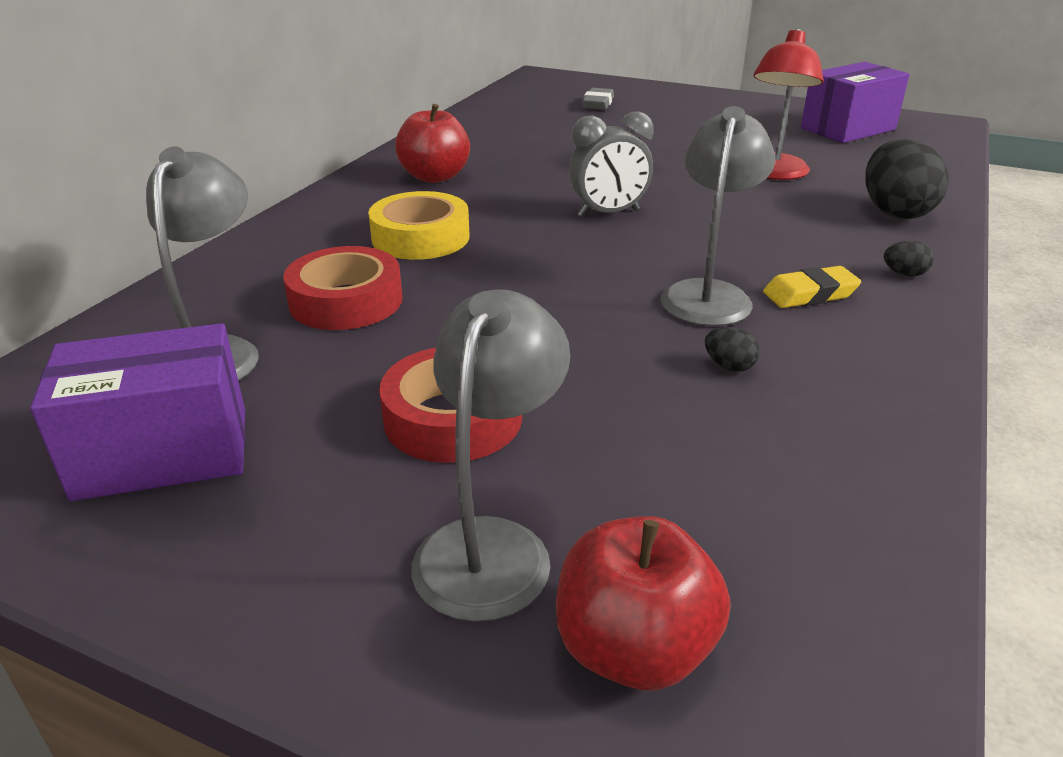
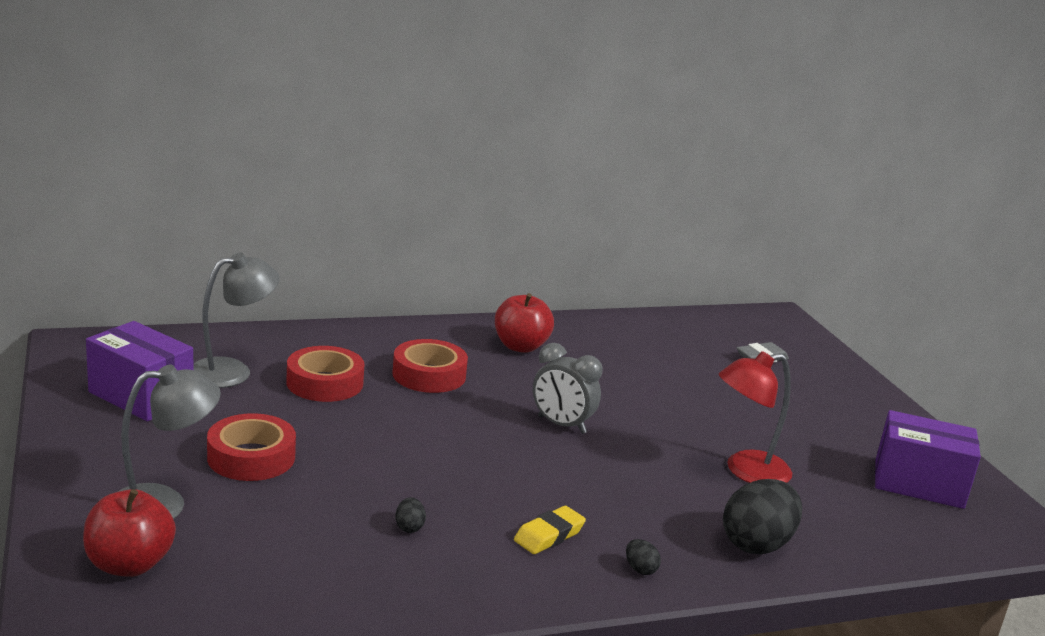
camera: 45 degrees right, 10 degrees down
yellow tape [368,191,470,260] -> red tape [392,339,468,393]
grey lamp [661,106,775,326] -> none
yellow eraser [763,266,861,308] -> yellow eraser turned 75 degrees counterclockwise [514,506,586,554]

